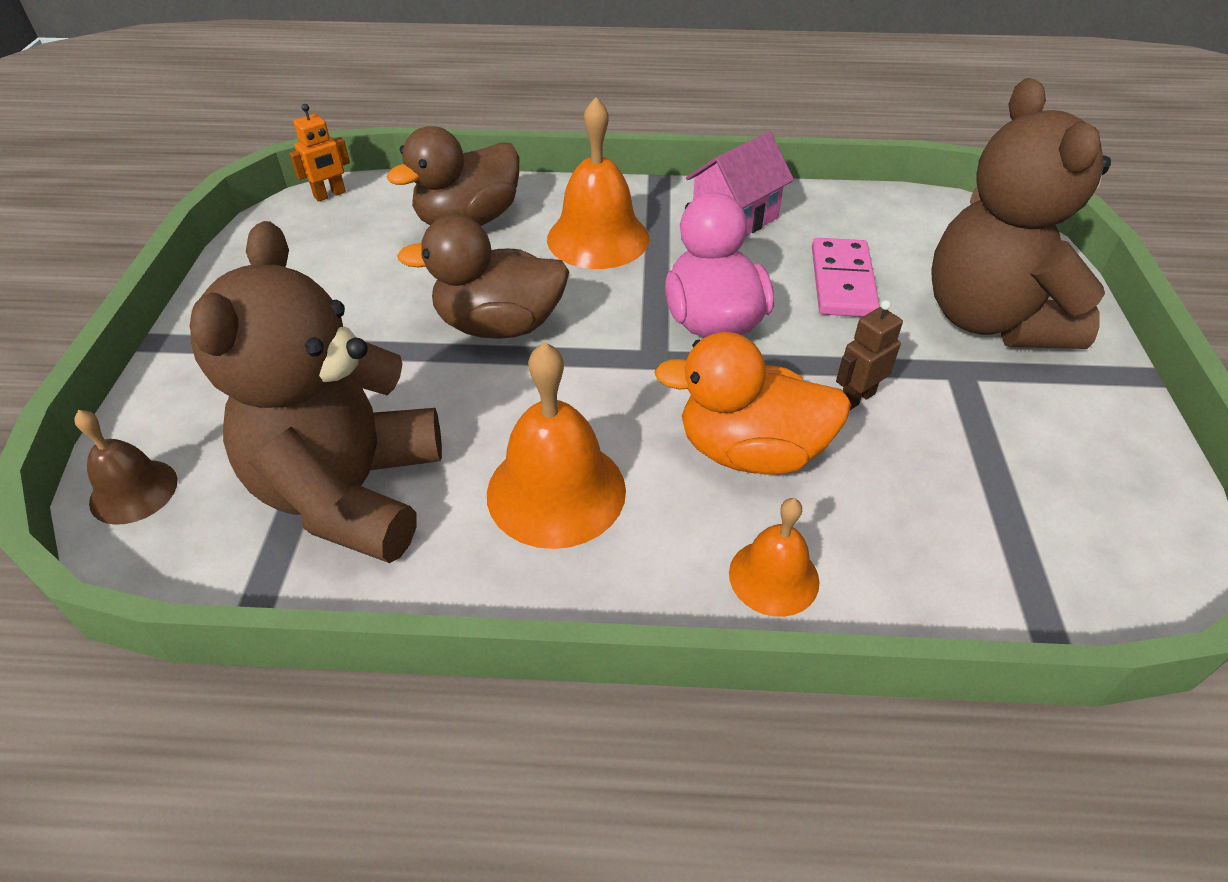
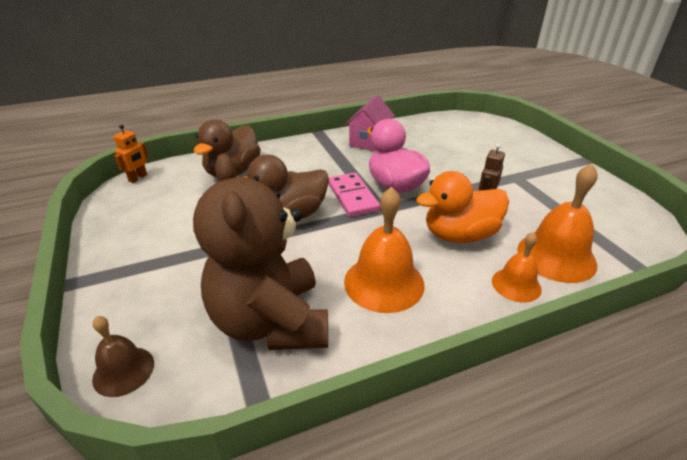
camera: 25 degrees left, 10 degrees down
orange bell [547,97,649,269] -> orange bell moved to [517,164,597,283]
pink domino [812,238,880,317] -> pink domino moved to [328,173,380,217]
brown teddy bear [931,78,1111,349] -> none

